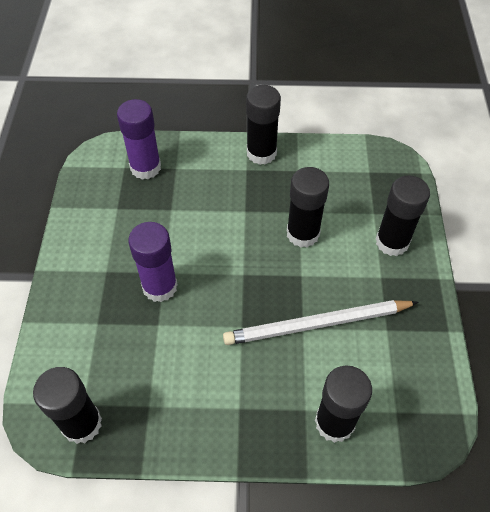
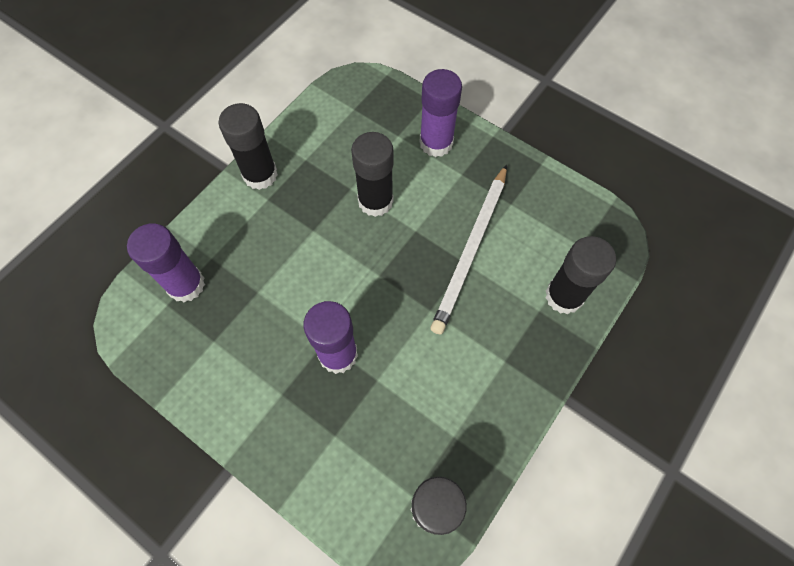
camera: 55 degrees left, 10 degrees up
black glue stick [376,175,430,256] -> purple glue stick [419,69,462,157]

